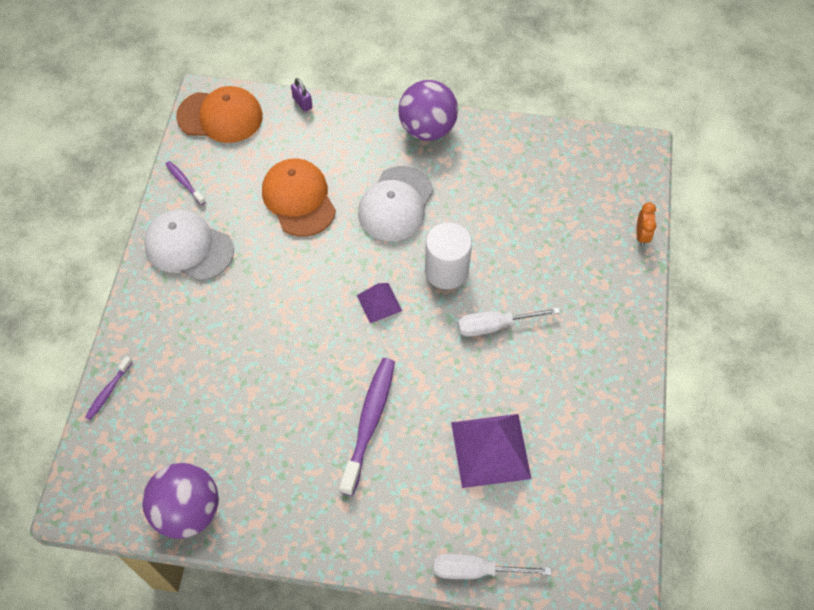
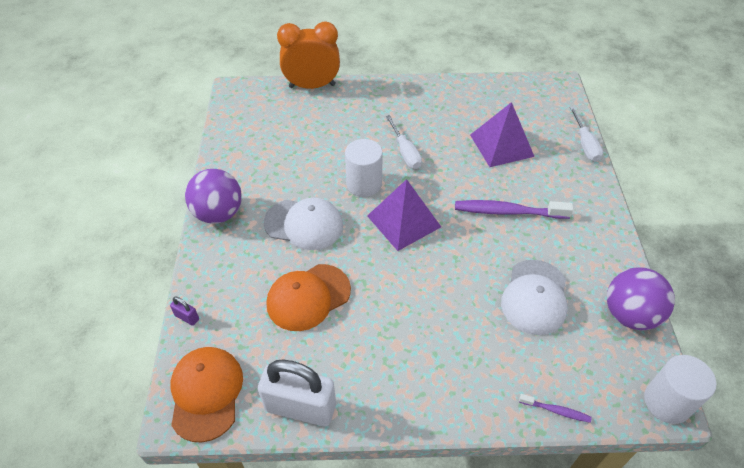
camera: 100 degrees left, 10 degrees down
white cap [144,210,234,281] -> white cap moved to [501,260,568,335]
purple toothbrush [165,161,205,205] -> white padlock [258,359,336,427]
purple padlock [291,78,313,112] -> purple padlock turned 75 degrees clockwise [170,297,199,326]
purple pyramid [357,283,402,323] -> purple pyramid [367,179,441,251], size x1.83
orange clock [636,202,656,247] -> orange clock [277,21,340,89], size x2.43
none -> white cylinder [644,355,717,424]

